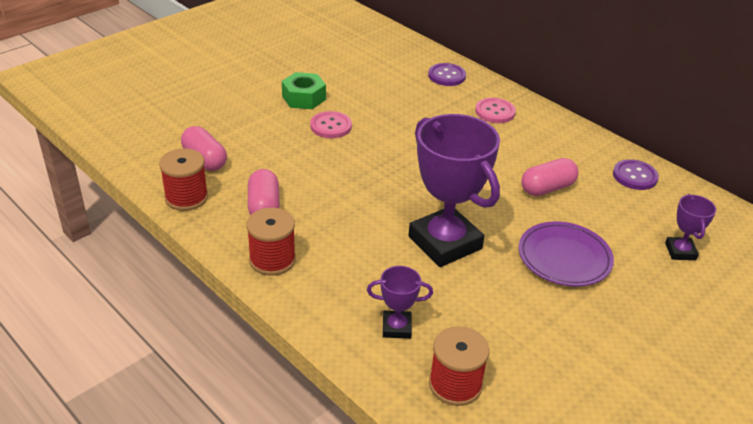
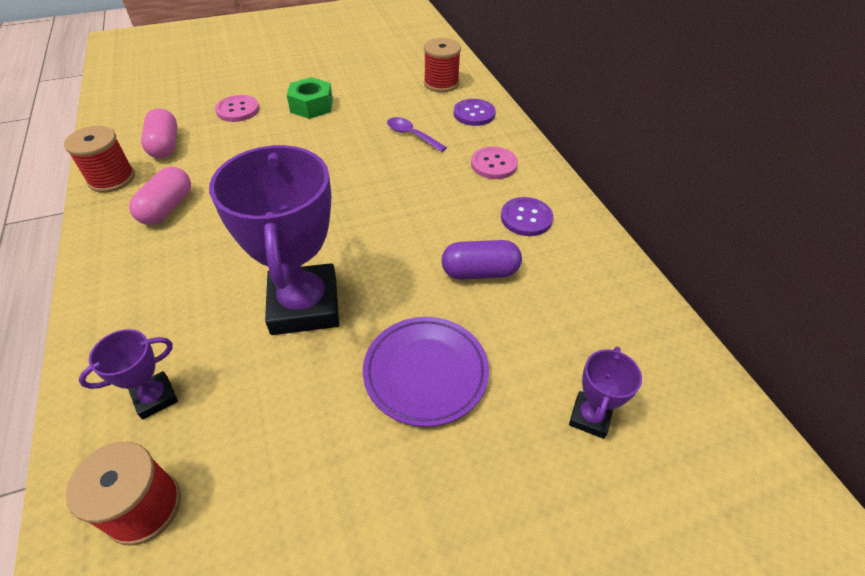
camera: 25 degrees right, 10 degrees up
red spool [246,208,296,276] -> red spool moved to [424,38,461,92]
pink button [310,111,352,138] -> pink button moved to [215,95,259,122]
purple trophy [367,266,433,339] -> purple trophy turned 60 degrees counterclockwise [78,329,178,420]
pink capsule [521,158,579,196] -> purple capsule [441,240,522,279]
purple button [613,159,659,190] -> purple button moved to [501,197,553,236]
none -> purple spoon [387,117,447,152]

